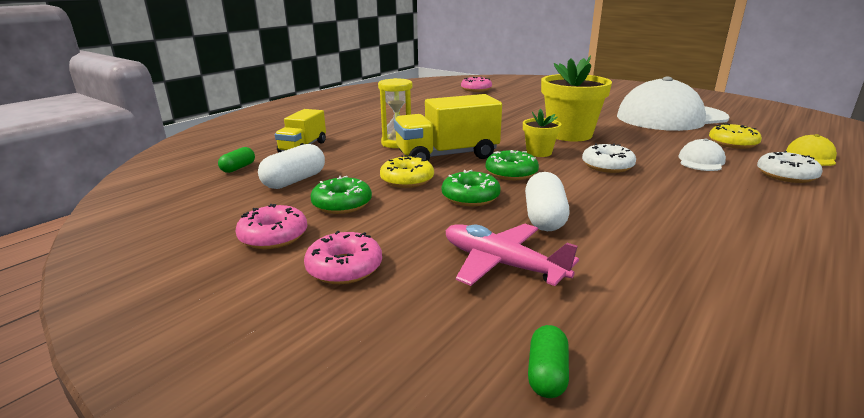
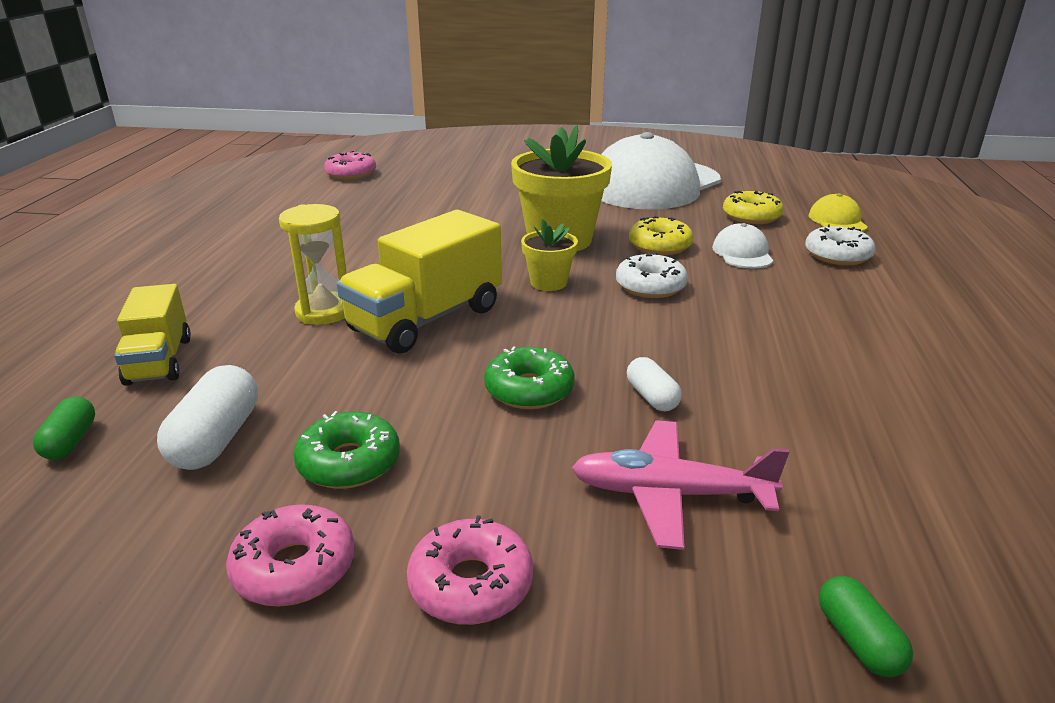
camera: 30 degrees left, 5 degrees up
yellow donut [380,155,434,188] -> yellow donut moved to [629,216,694,255]
green donut [486,150,539,180] -> none
white capsule [525,172,569,231] -> white capsule [627,357,682,411], size x0.60

